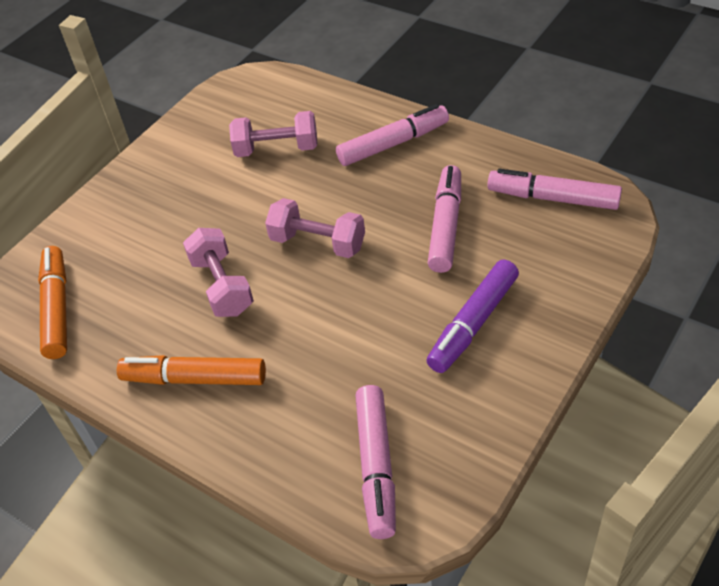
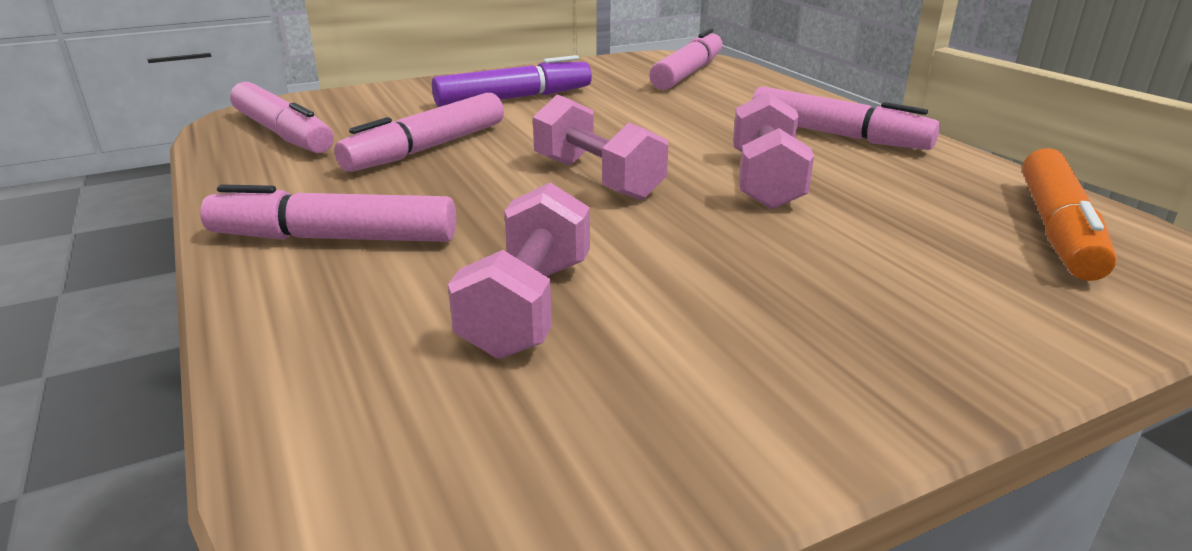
camera: 155 degrees left, 20 degrees down
orange marker [117,355,266,385] -> pink marker [752,86,940,150]
pink dumbbell [229,111,317,157] -> pink dumbbell turned 75 degrees clockwise [448,182,590,359]

